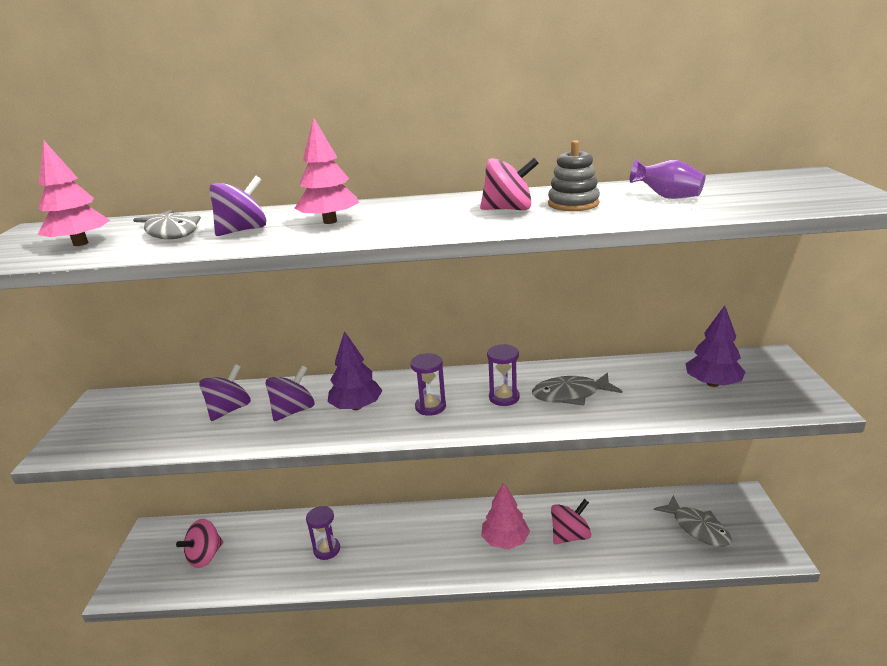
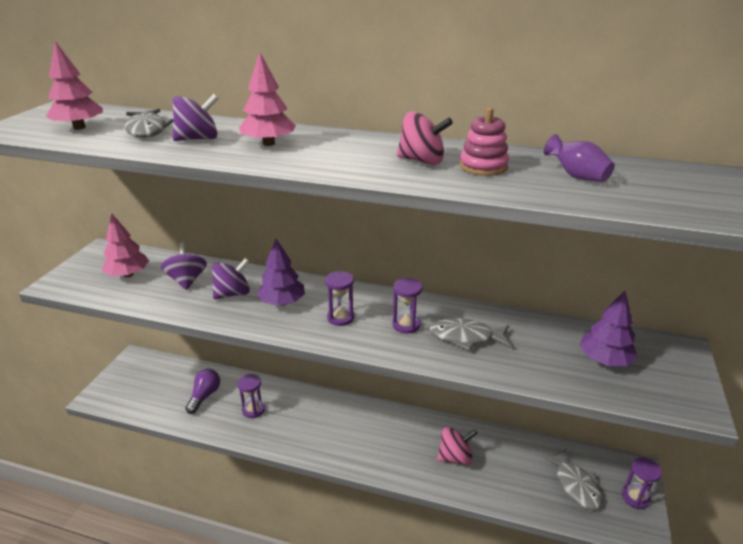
camera: 15 degrees right, 5 degrees up
pink spinning top [176,519,223,568] -> none
purple spinning top [199,364,251,421] -> purple spinning top turned 60 degrees counterclockwise [161,242,207,290]
pink tree [481,482,530,549] -> pink tree moved to [102,213,149,277]
grey stacking toy [548,140,600,211] -> pink stacking toy [460,107,509,176]
none -> purple light bulb [185,369,220,414]
none -> purple hourglass [622,457,662,509]

